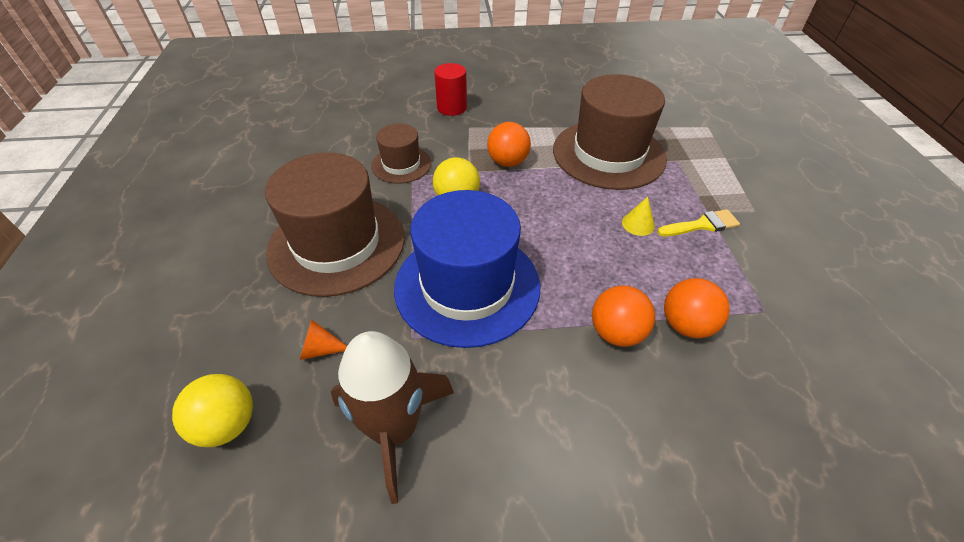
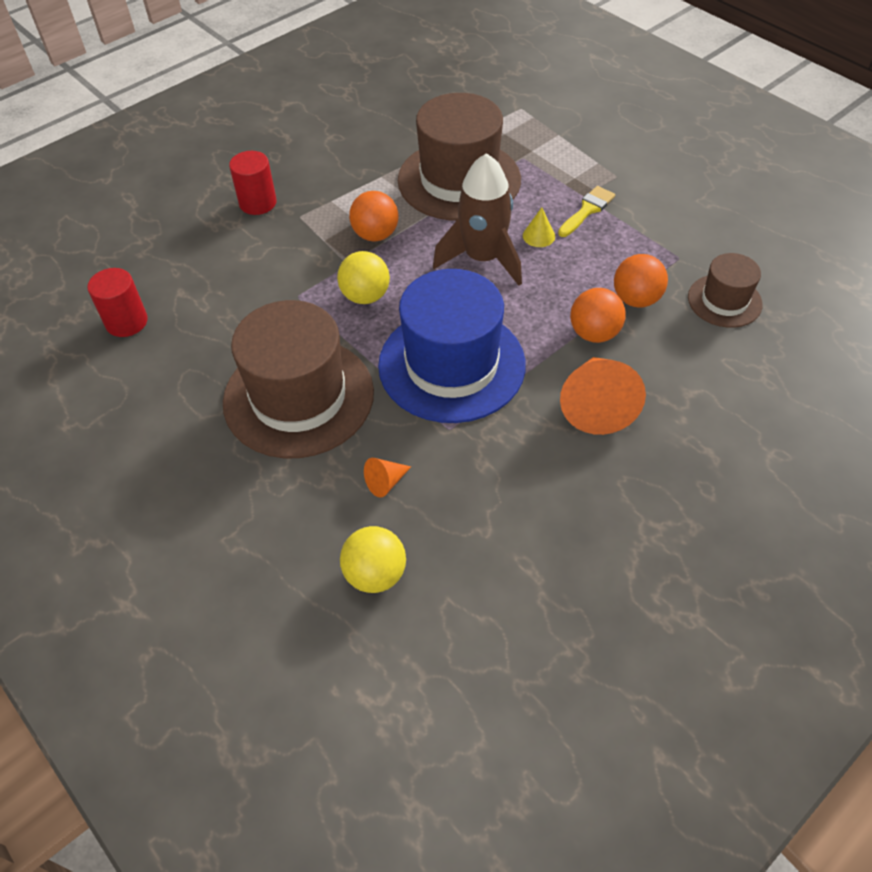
camera: 35 degrees left, 5 degrees up
brown rocket [330,331,454,504] -> brown rocket moved to [433,153,522,286]
brown hat [371,124,431,184] -> brown hat moved to [688,253,763,328]
none -> red cylinder [87,268,148,337]
none -> orange cone [560,357,646,435]

